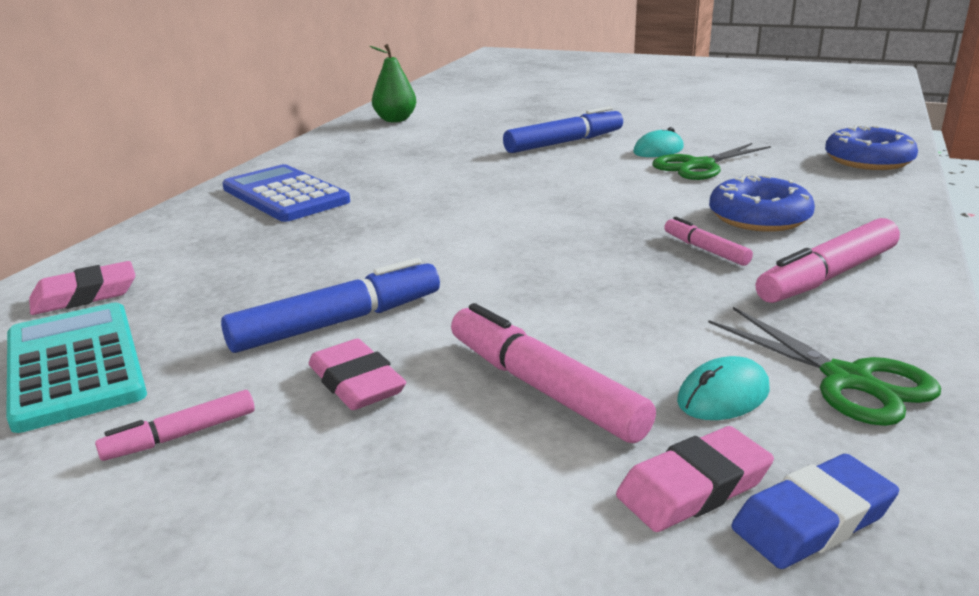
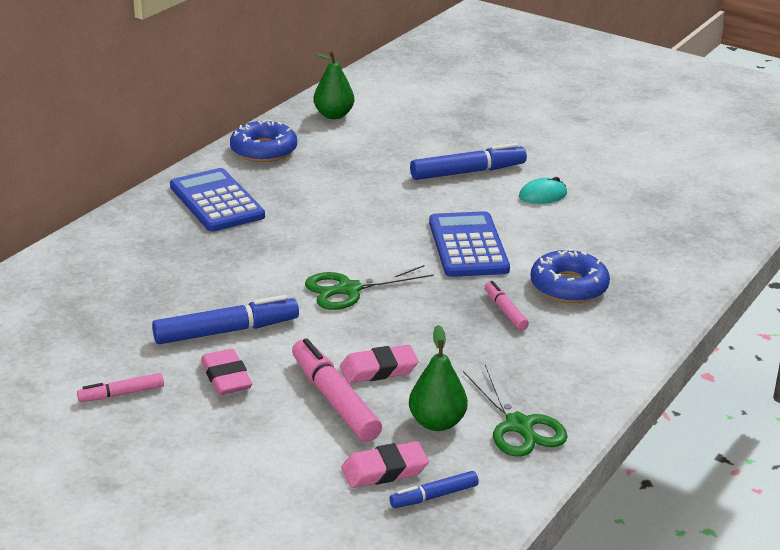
camera: 10 degrees right, 5 degrees up
turquoise calculator [6,302,147,433] -> none
pink eraser [29,261,136,315] -> pink eraser moved to [340,345,418,383]
green scissors [652,143,771,180] -> green scissors moved to [305,265,434,310]
turquoise mouse [677,356,770,420] -> green pear [409,325,468,431]
blue eraser [731,454,899,569] -> blue marker [390,471,479,508]
pink marker [756,218,900,303] -> none
blue donut [825,125,918,170] -> blue donut moved to [230,120,297,162]
none -> blue calculator [429,211,510,277]

